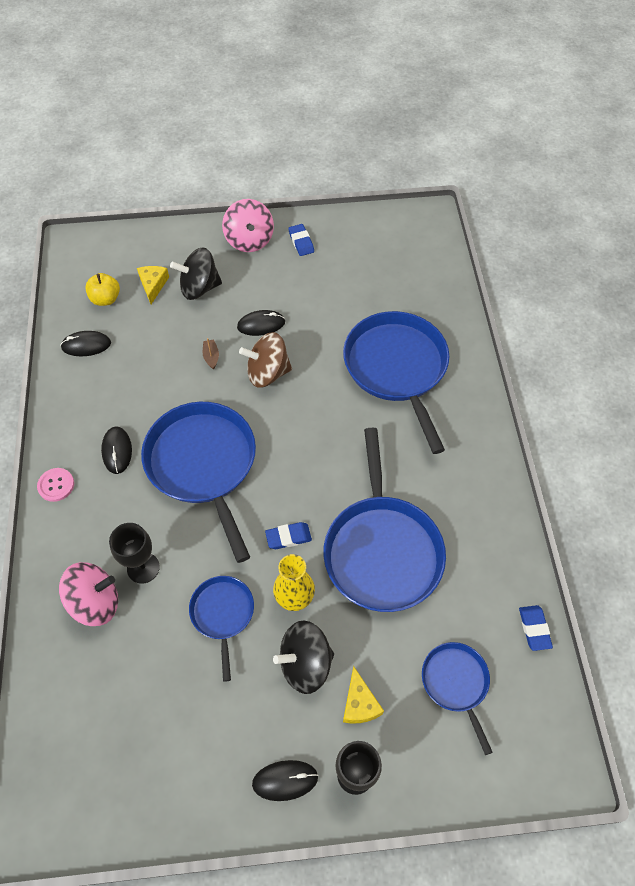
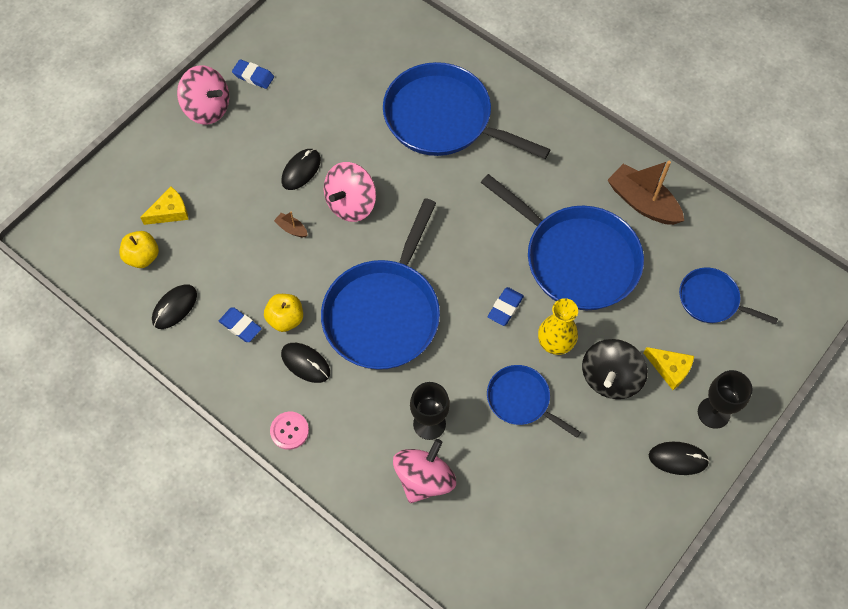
camera: 45 degrees left, 5 degrees up
yellow cheese [137,266,169,304] -> yellow cheese turned 105 degrees clockwise [140,187,189,225]
blue pan [141,402,256,563] -> blue pan turned 90 degrees counterclockwise [321,198,440,370]
black spinning top [170,247,222,300] -> none
brown spinning top [239,332,292,388] -> pink spinning top [324,162,376,222]
black mouse [252,760,318,801] -> black mouse turned 60 degrees clockwise [649,442,710,475]
blue eraser [519,605,553,651] -> blue eraser moved to [219,307,262,342]
none -> yellow apple [264,294,303,332]
none -> brown boat [607,161,684,225]

